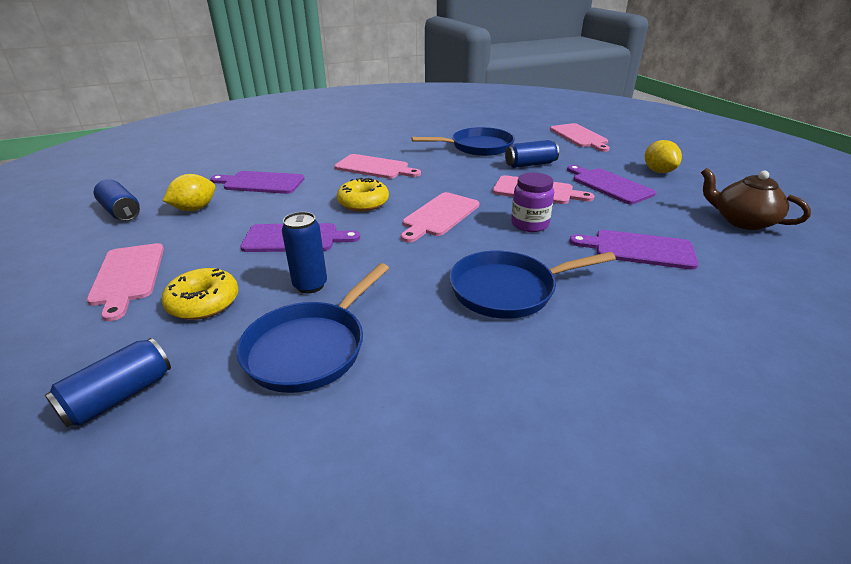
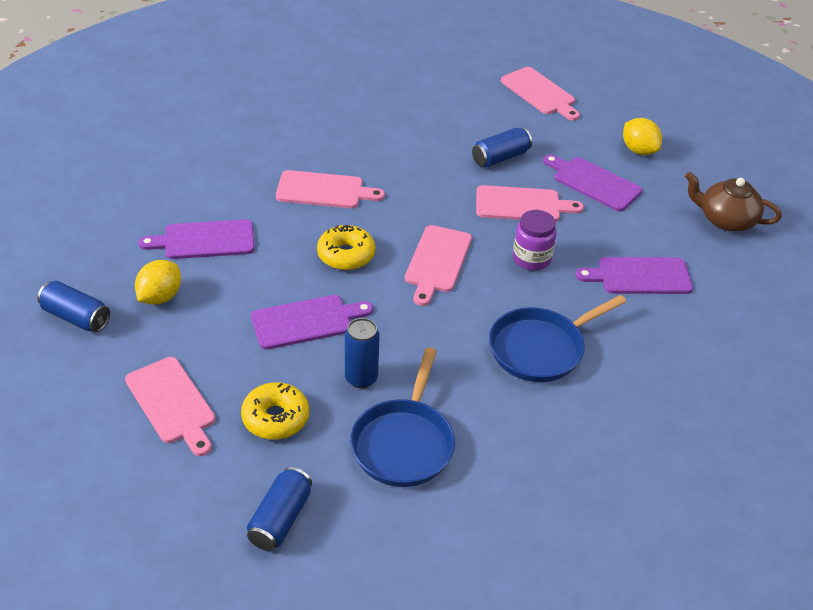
camera: 20 degrees left, 10 degrees up
blue pan [412,127,515,156] -> none

